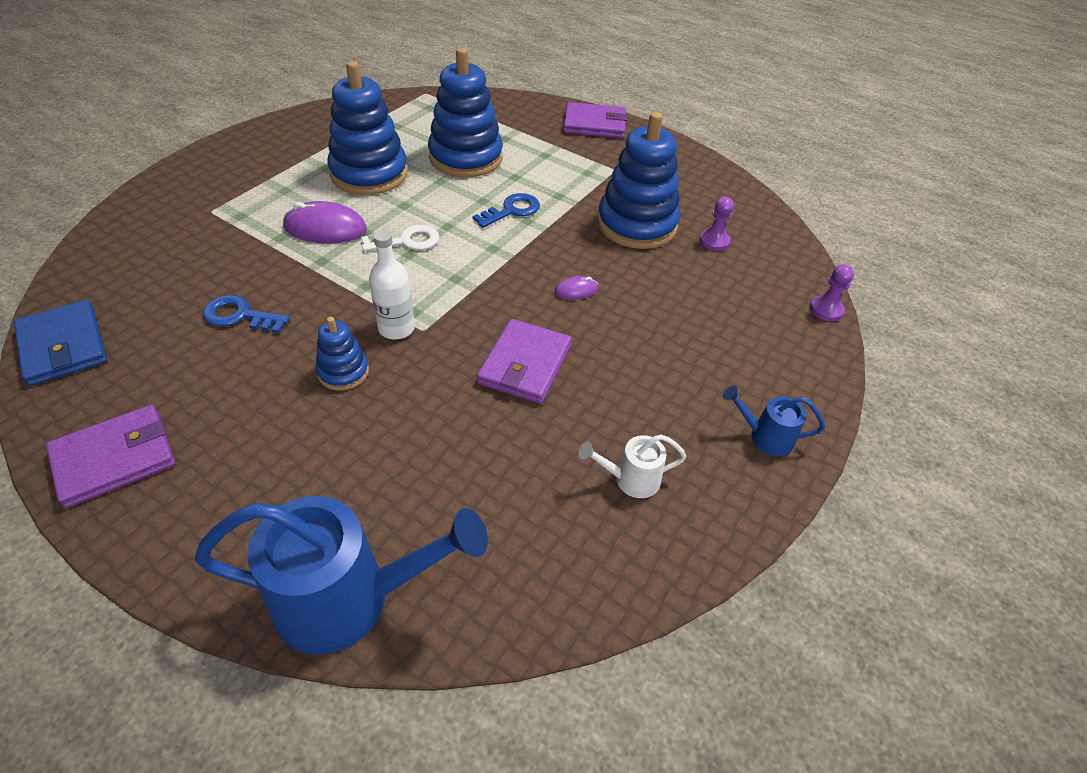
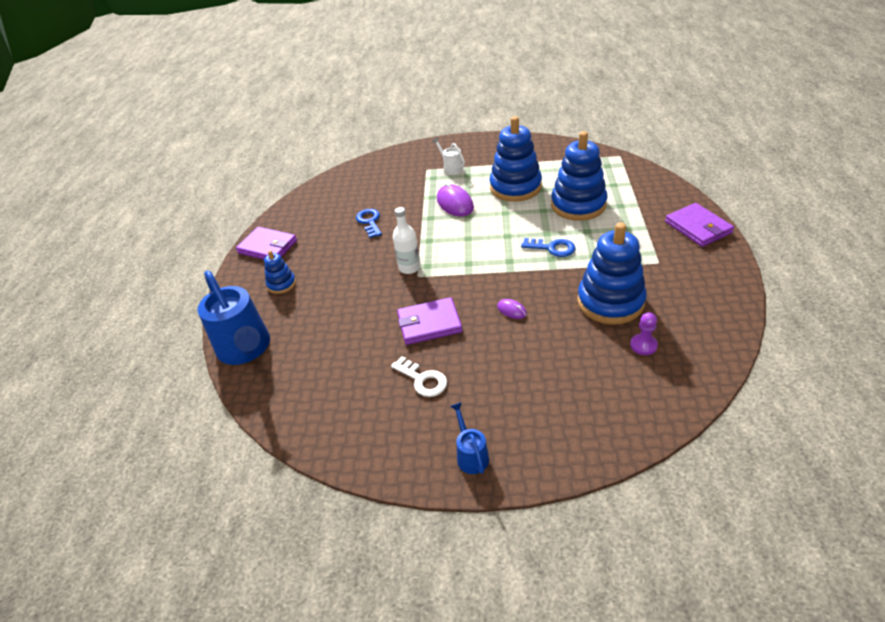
camera: 65 degrees right, 5 degrees down
blue wallet [14,300,107,386] -> none
blue stacking toy [316,317,369,390] -> blue stacking toy moved to [264,250,296,294]
white key [361,225,439,252] -> white key moved to [391,356,447,397]
white watering can [578,434,686,498] -> white watering can moved to [432,137,465,175]
purple pawn [810,264,854,321] -> none

